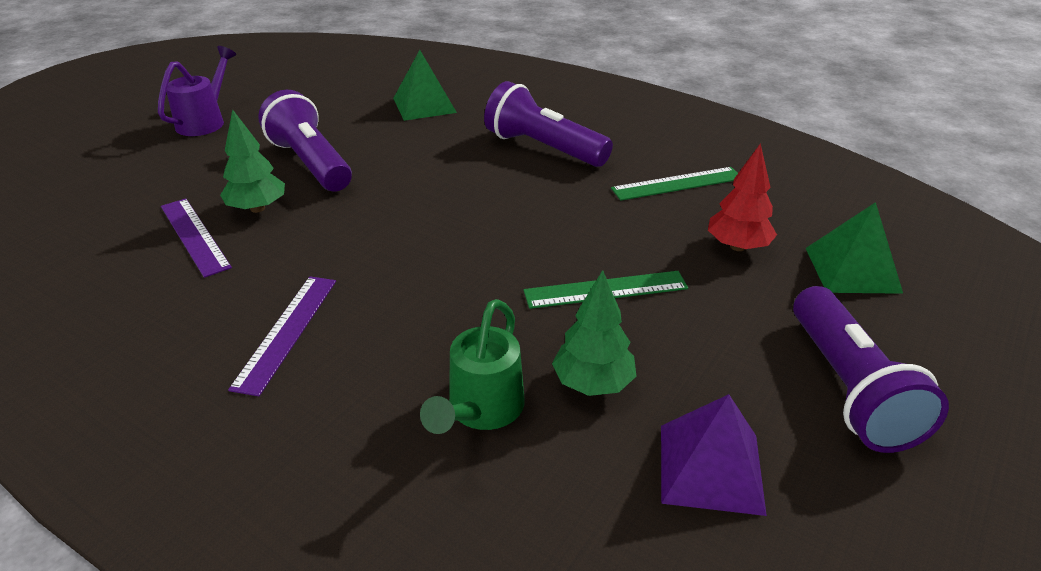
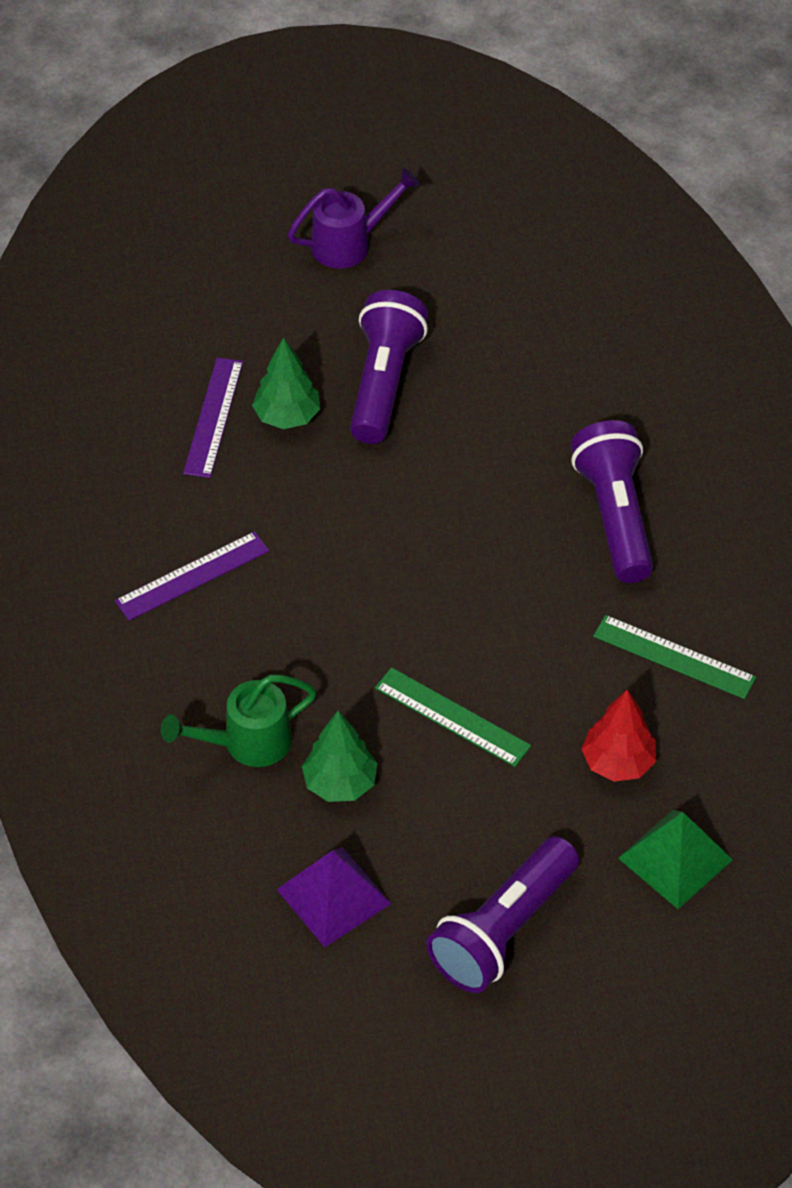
camera: 45 degrees right, 15 degrees up
green pyramid [393,50,457,121] -> none

